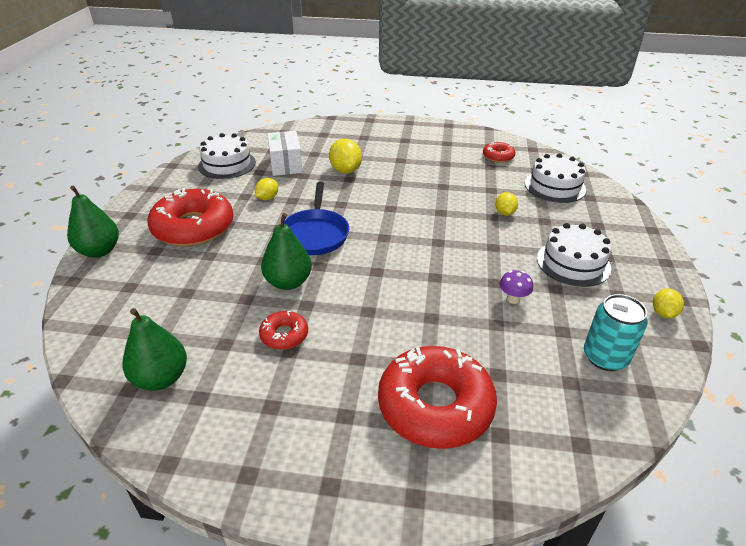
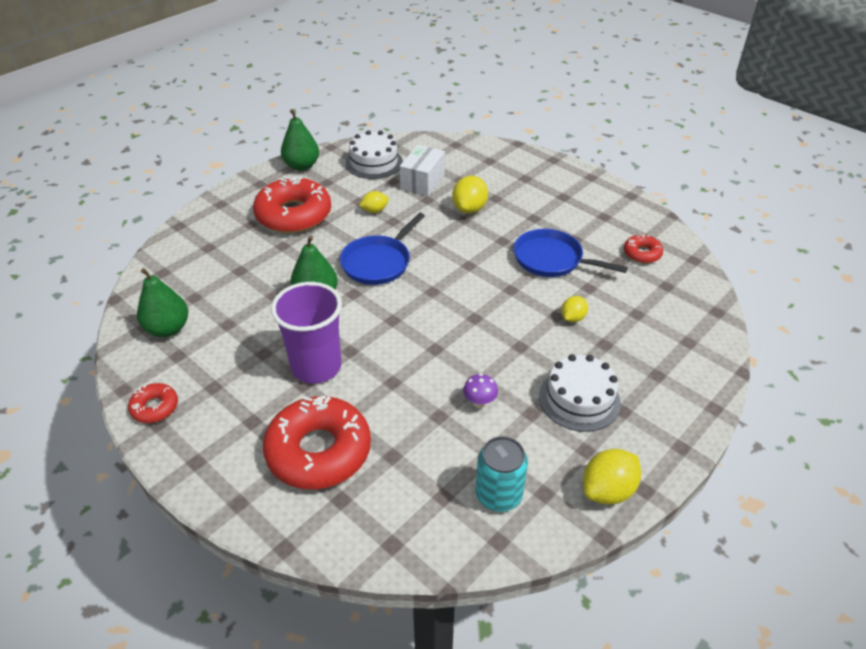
camera: 35 degrees right, 5 degrees up
green pear [67,186,119,258] -> green pear moved to [281,109,319,171]
red donut [259,310,308,350] -> red donut moved to [128,383,178,423]
white cake [525,153,586,203] -> none
yellow lemon [653,288,684,318] -> yellow lemon [583,449,641,505], size x1.65
none -> purple cup [271,282,342,384]
none -> blue pan [513,229,628,277]

